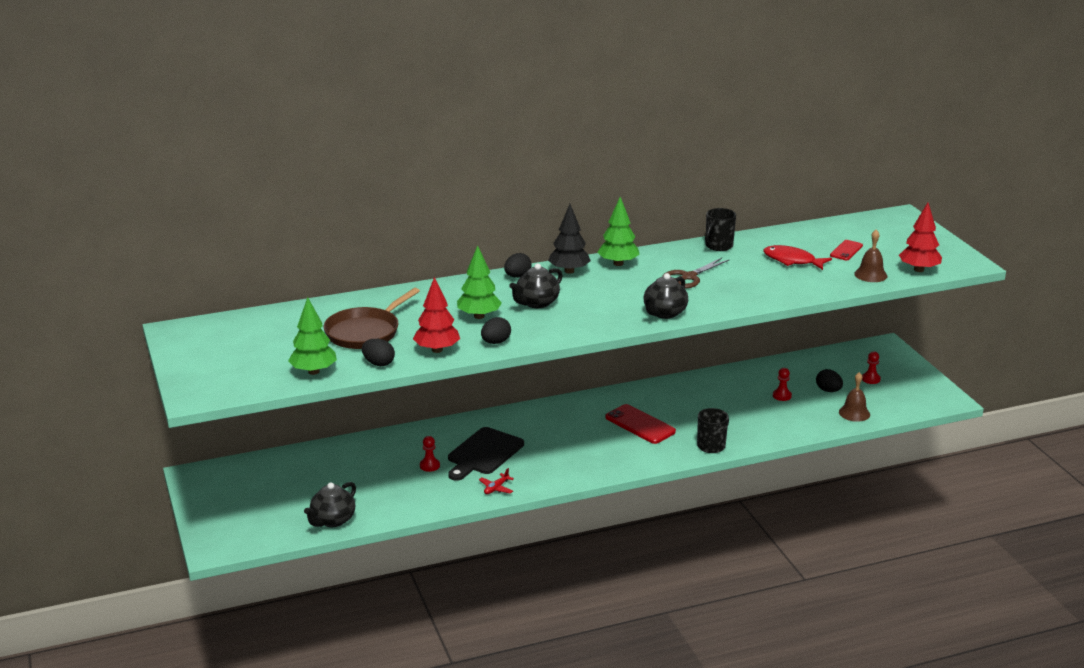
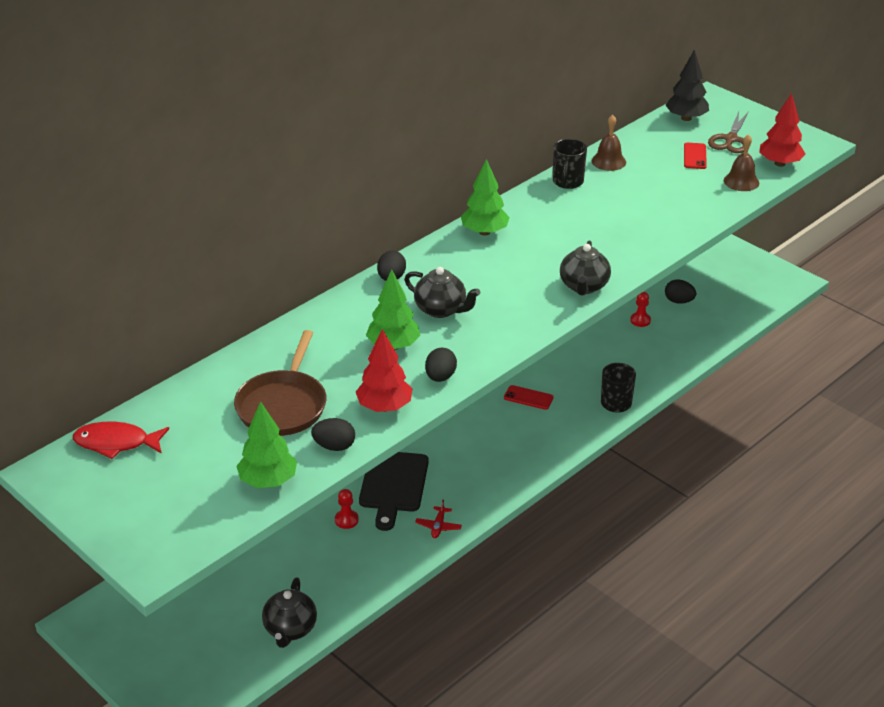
camera: 25 degrees left, 10 degrees up
black teapot [509,263,563,308] -> black teapot turned 75 degrees counterclockwise [404,267,480,318]
black tree [548,204,591,274] -> black tree moved to [666,50,709,121]
red phone [605,404,676,444] -> red phone [504,385,554,410], size x0.59
brown scissors [662,258,730,288] -> brown scissors moved to [708,112,749,153]
red fish [763,245,832,270] -> red fish moved to [73,422,169,459]
brown bell [839,372,870,422] -> brown bell moved to [592,115,626,171]
red pawn [862,351,881,384] -> none

